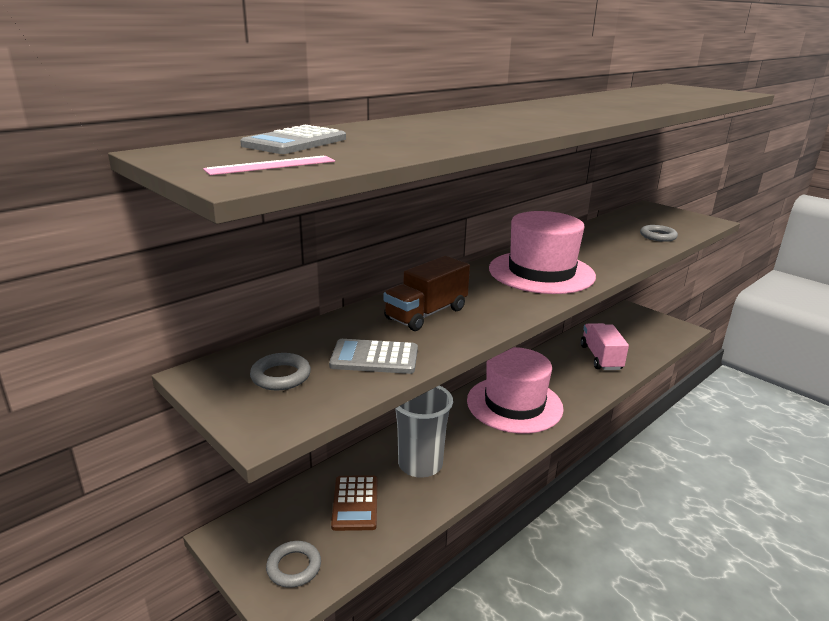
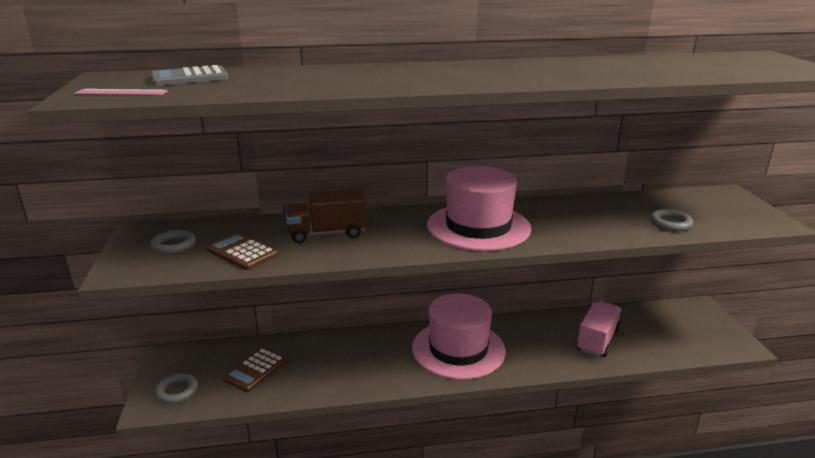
camera: 35 degrees right, 0 degrees up
grey calculator [329,339,418,374] -> brown calculator [206,233,278,270]
grey cup [395,385,453,478] -> none

